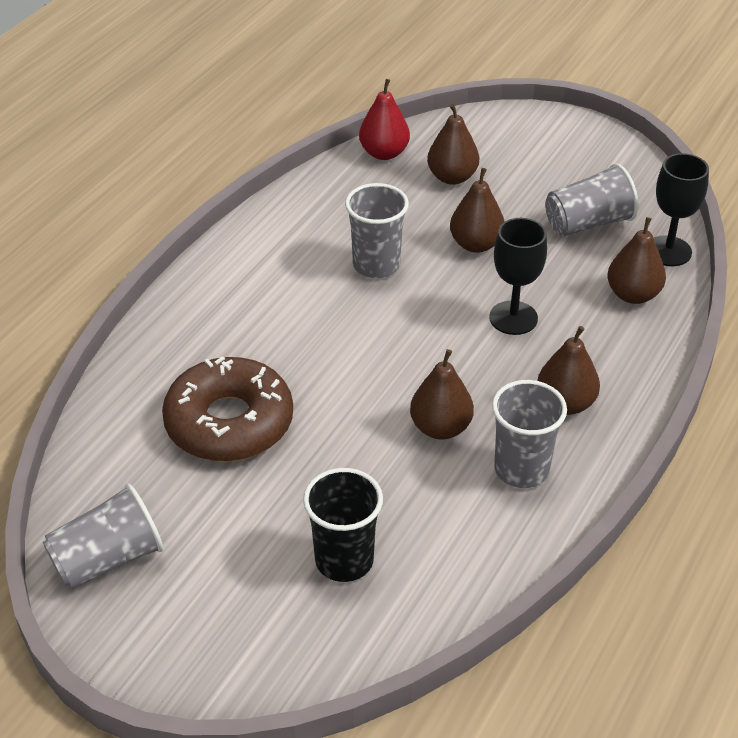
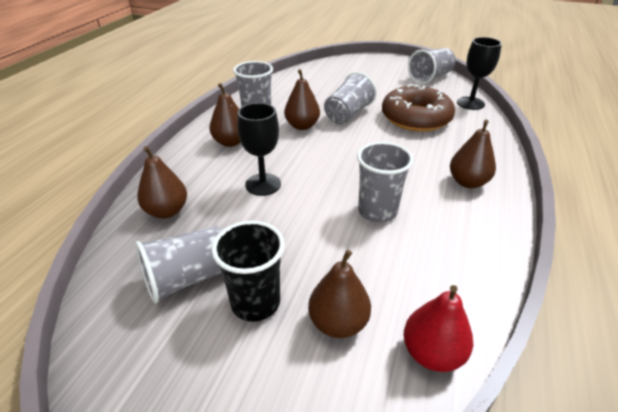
camera: 170 degrees right, 5 degrees down
black cup [303,468,383,582] -> black cup moved to [212,221,285,322]
brown pear [450,168,505,253] -> brown pear moved to [450,120,496,188]
black goblet [654,153,709,266] -> black goblet moved to [457,37,502,110]
none -> grey cup [324,72,377,124]

